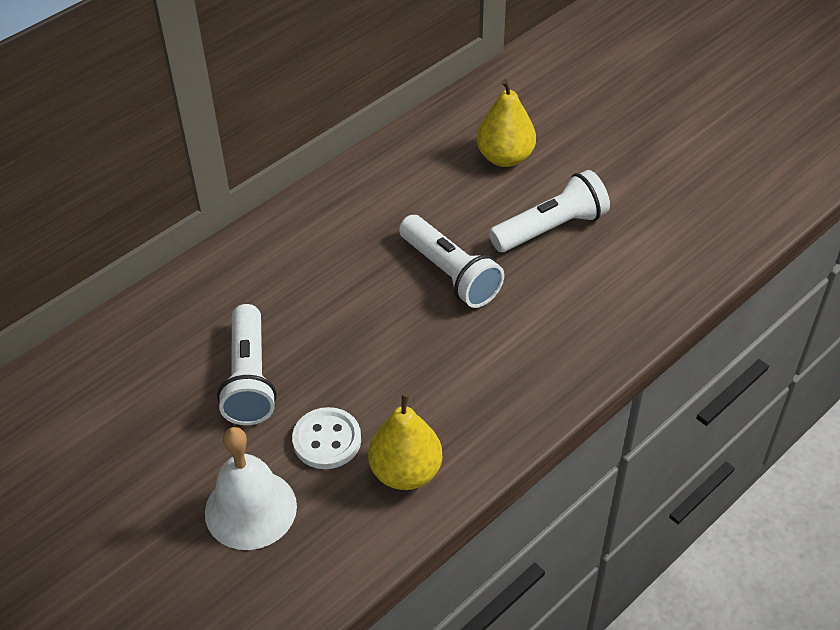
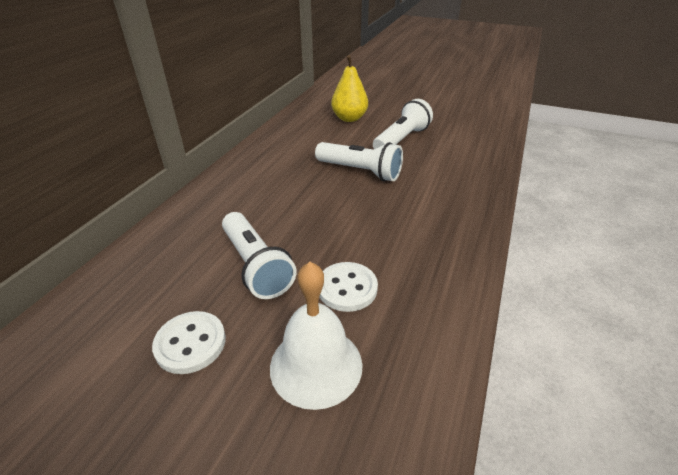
camera: 25 degrees left, 10 degrees down
yellow pear [368,393,443,490] -> none
none -> white button [152,311,226,374]

